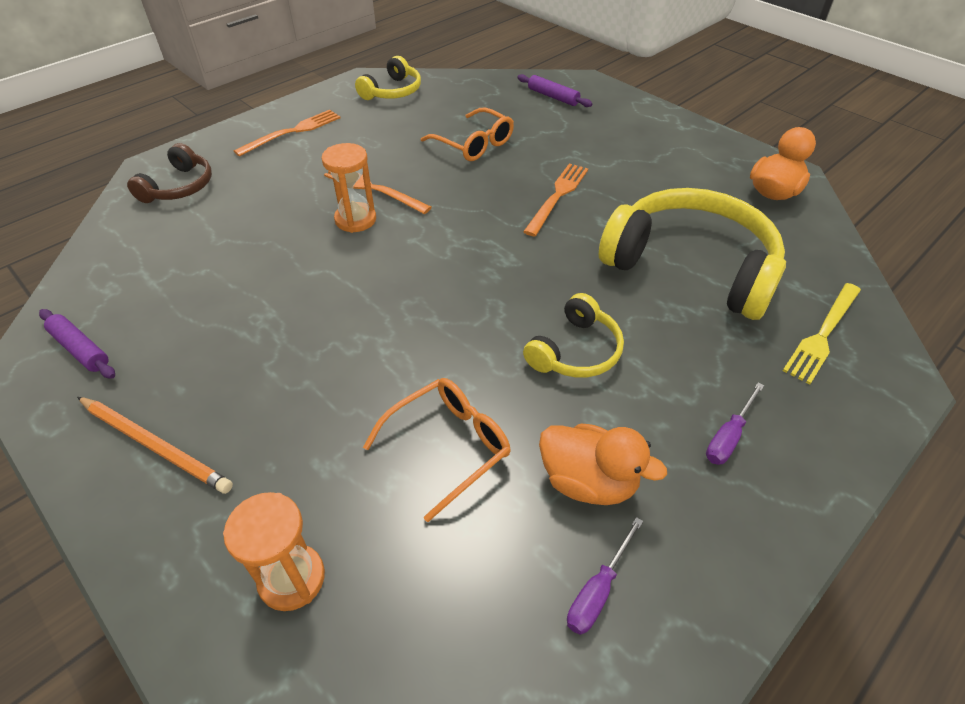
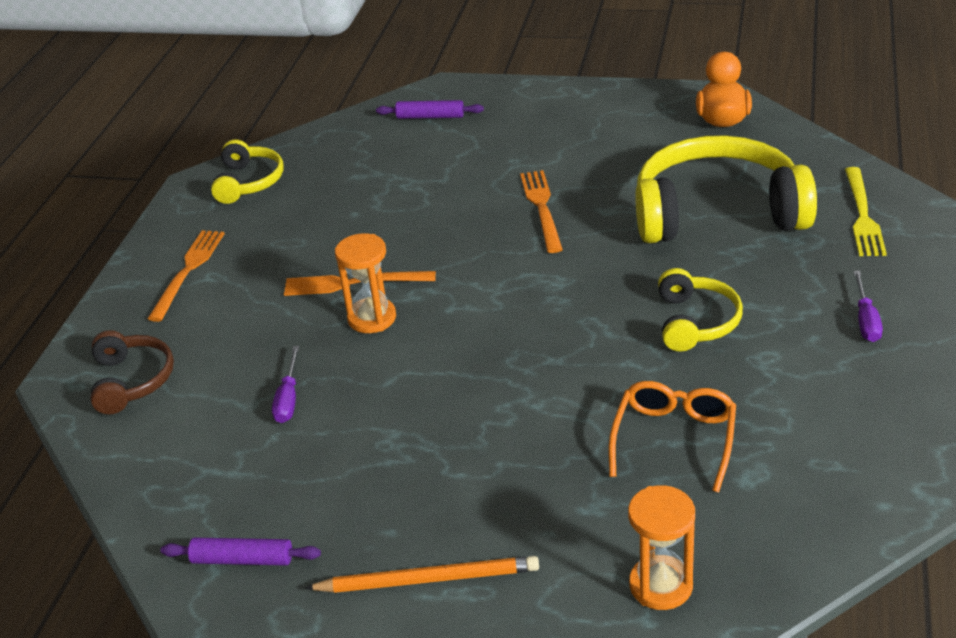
camera: 30 degrees left, 10 degrees down
orange glasses [421,107,514,161] -> none
orange duck [539,423,667,505] -> none
purple screwdriver [567,517,643,635] -> purple screwdriver moved to [272,346,299,423]

